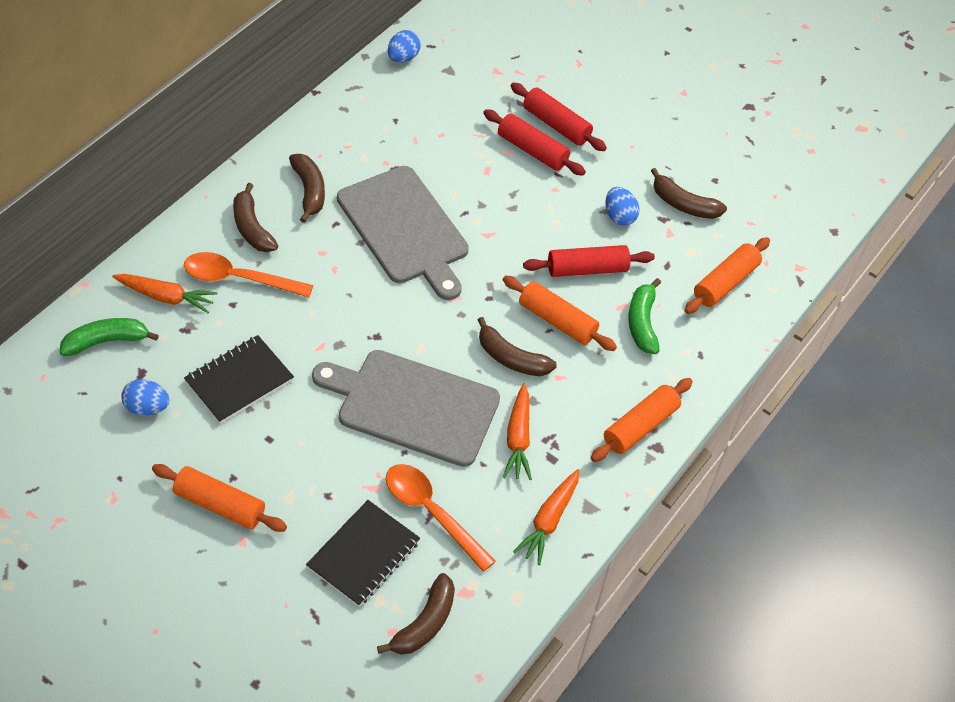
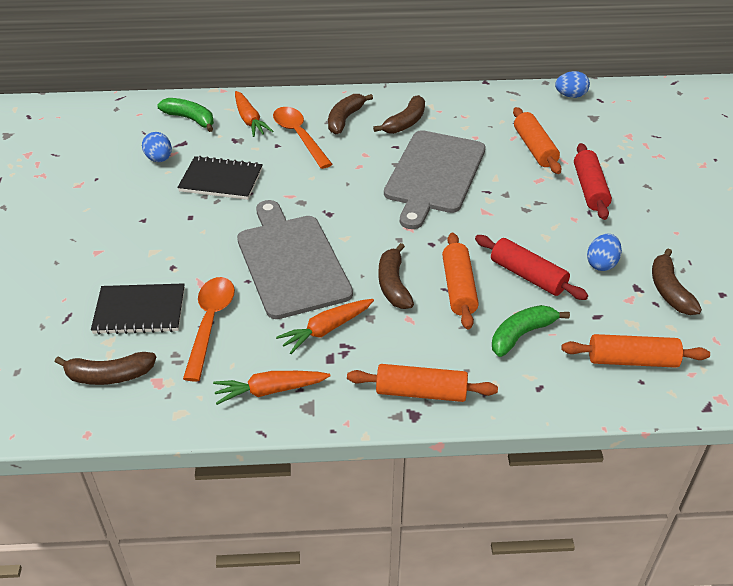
camera: 55 degrees right, 10 degrees down
orange rolling pin [152,464,287,532] -> orange rolling pin moved to [513,107,562,174]
red rolling pin [510,83,607,151] -> none

